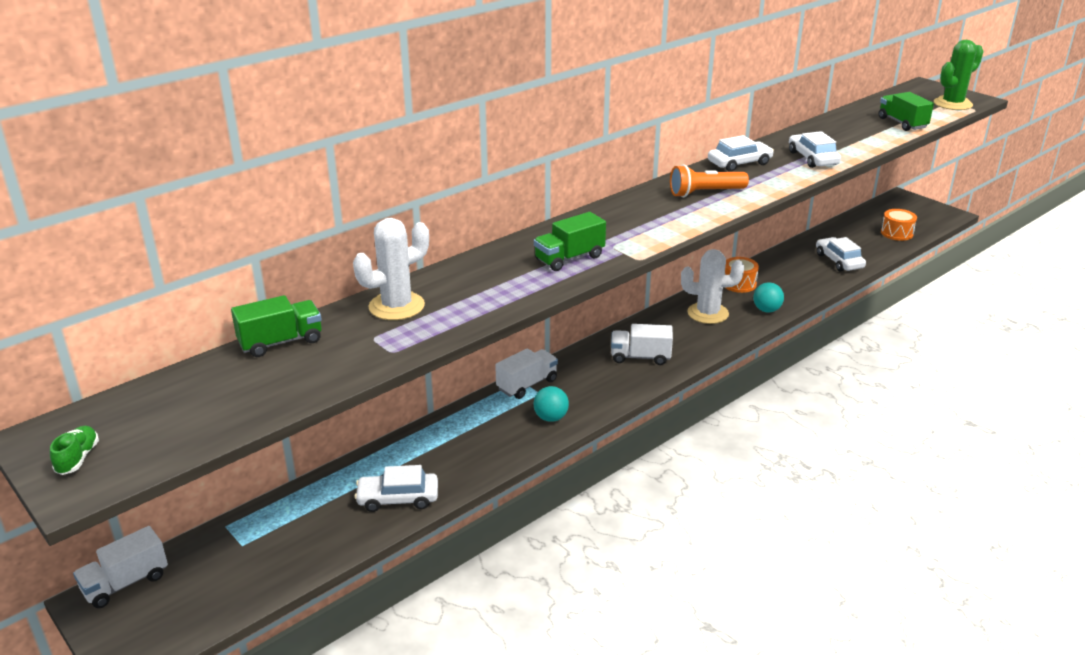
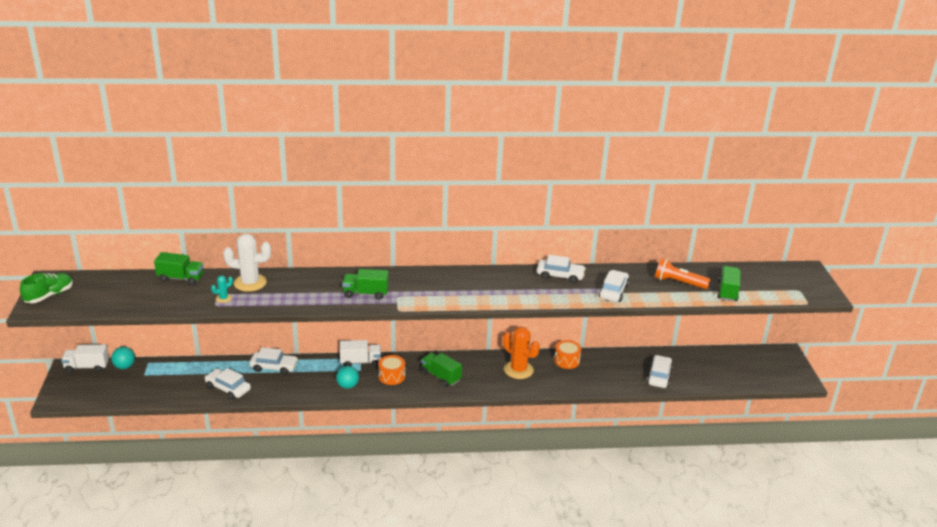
camera: 35 degrees right, 0 degrees up
green shoe [50,426,99,475] -> green shoe [20,273,73,303], size x1.62
white truck [611,324,673,365] -> green truck [421,353,462,387]
orange flashlight [670,165,749,197] -> orange flashlight moved to [655,258,710,289]
white cactus [681,249,744,324] -> orange cactus [503,327,540,379]
turquoise ball [753,282,784,312] -> turquoise ball moved to [111,347,135,369]
orange drum [881,209,917,241] -> orange drum moved to [378,355,405,385]
green cactus [934,40,984,110] -> none
none -> turquoise cactus [211,276,233,303]
none -> white car [249,347,298,375]

